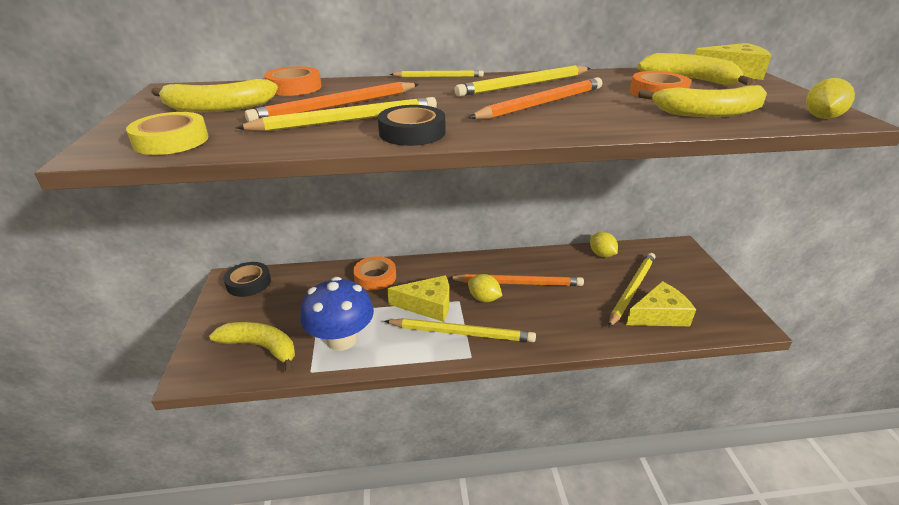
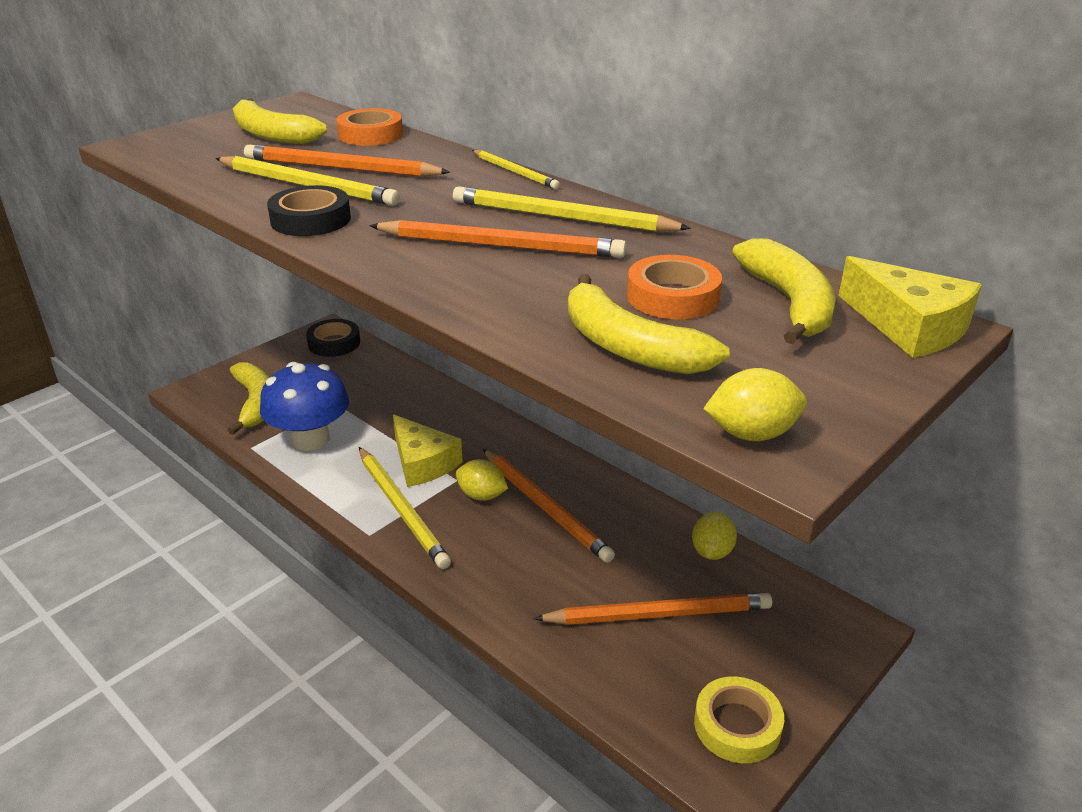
camera: 50 degrees right, 0 degrees up
yellow tape [126,112,208,155] -> yellow tape moved to [694,676,784,763]
orange tape [353,256,396,290] -> none
yellow lemon [468,274,502,302] -> yellow lemon turned 60 degrees counterclockwise [456,459,508,501]
yellow pencil [608,253,656,328] -> orange pencil [533,593,772,625]
yellow cheese [626,281,696,326] -> none

